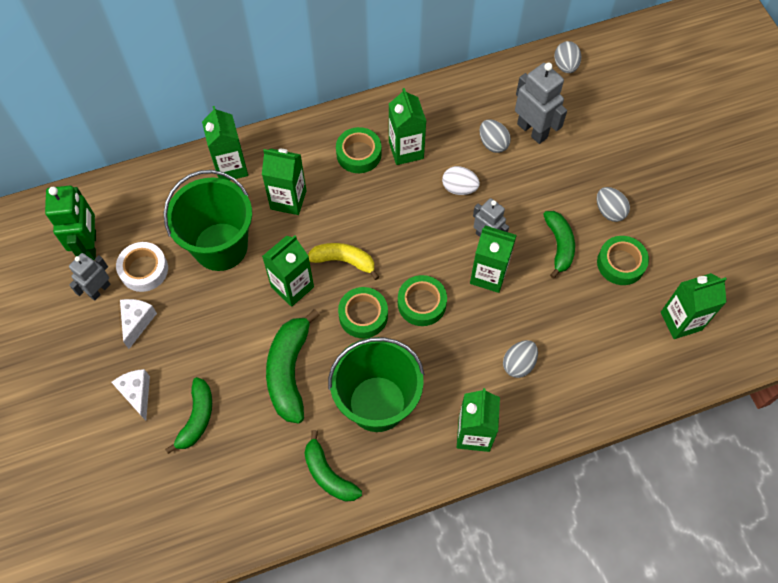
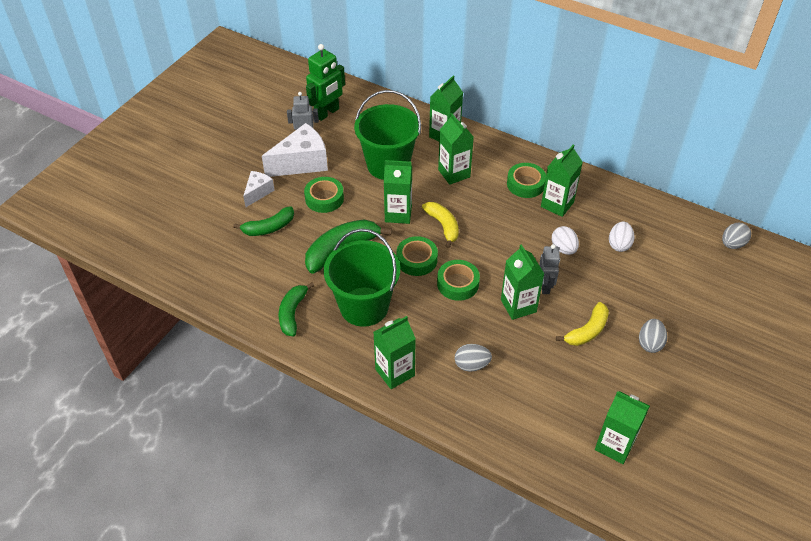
camera: 50 degrees right, 15 degrees down
white tape [116,242,168,292] -> none
white cheese [120,299,157,349] -> white cheese [262,123,328,177], size x1.81
grey egg [479,119,511,153] -> white egg [609,222,635,252]
grey robot [515,63,567,144] -> none
green banana [543,211,575,279] -> yellow banana [556,302,609,346]
green tape [597,236,649,285] -> green tape moved to [304,177,344,213]

